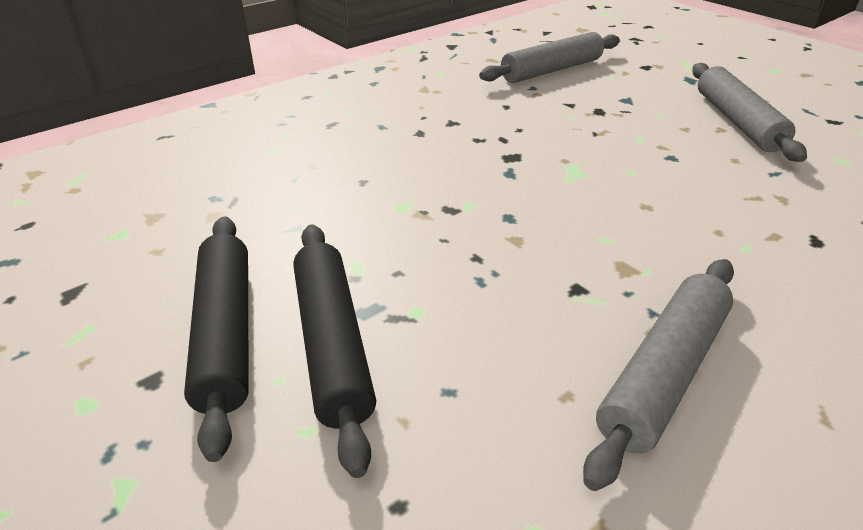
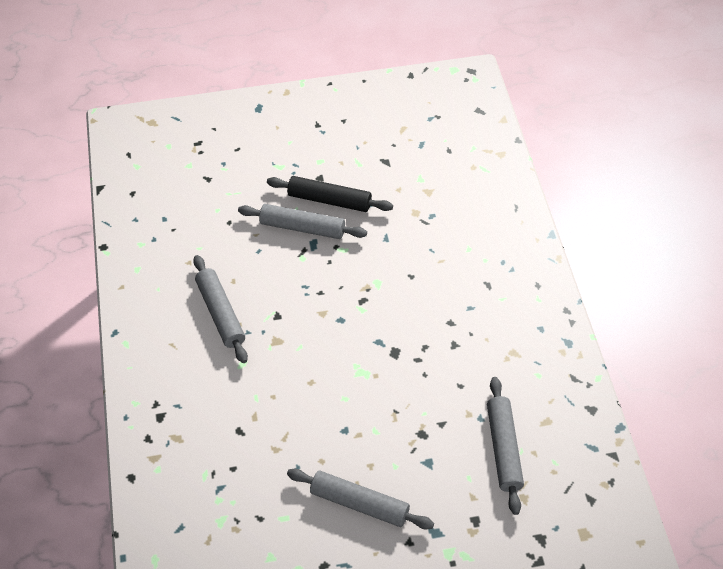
camera: 120 degrees right, 15 degrees up
black rolling pin [293,224,376,478] -> grey rolling pin [238,204,367,239]

